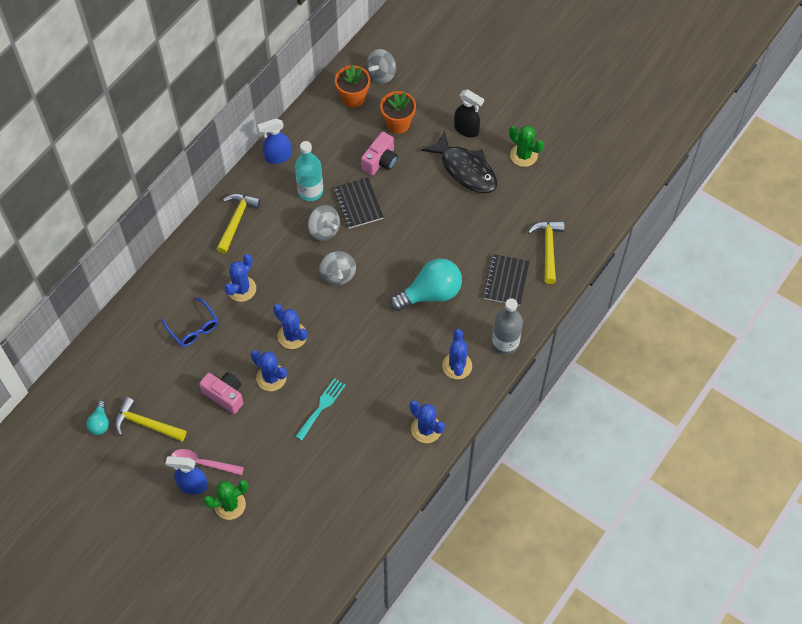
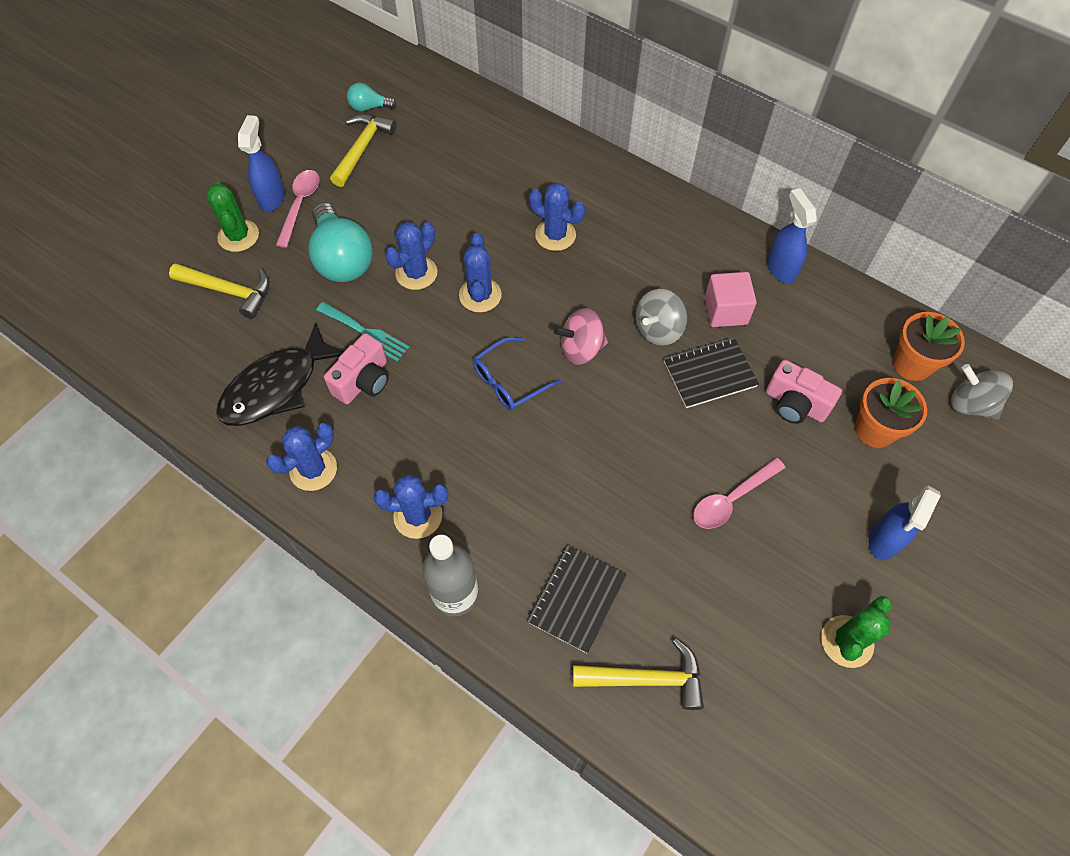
camera: 90 degrees right, 0 degrees up
blue glasses [161,297,218,347] -> blue glasses moved to [473,337,561,411]
pink camera [199,372,243,414] -> pink camera moved to [324,333,389,404]
yellow hammer [216,194,261,254] -> yellow hammer moved to [169,263,270,319]
blue cactus [273,304,307,349] -> blue cactus turned 45 degrees counterclockwise [459,233,502,313]
turquoise bottle [295,141,323,201] -> pink cube [704,272,757,327]
grey spinning top [319,251,356,286] -> pink spinning top [554,308,608,365]
turquoise light bulb [390,258,462,311] -> turquoise light bulb moved to [309,202,373,282]
black fish [422,130,497,193] -> black fish moved to [216,322,344,426]
black spray bottle [454,89,484,137] -> blue spray bottle [869,486,941,560]
black notebook [483,254,530,306] -> black notebook turned 75 degrees counterclockwise [527,545,627,654]
none -> pink spoon [693,458,786,529]

